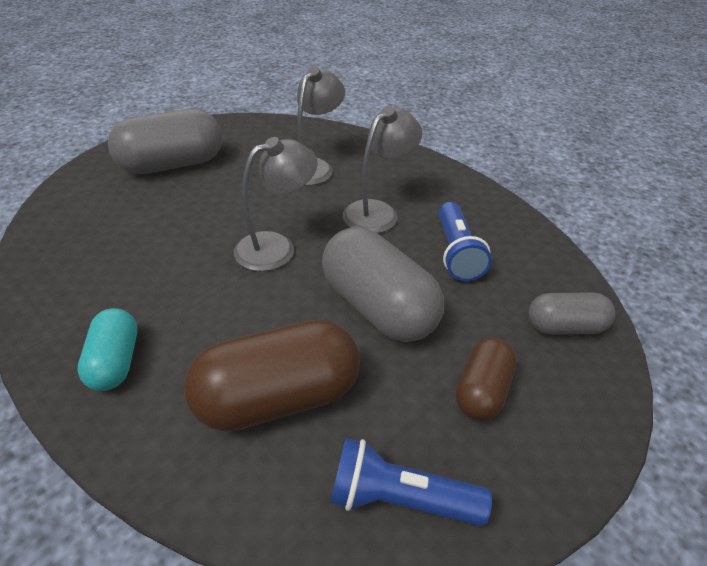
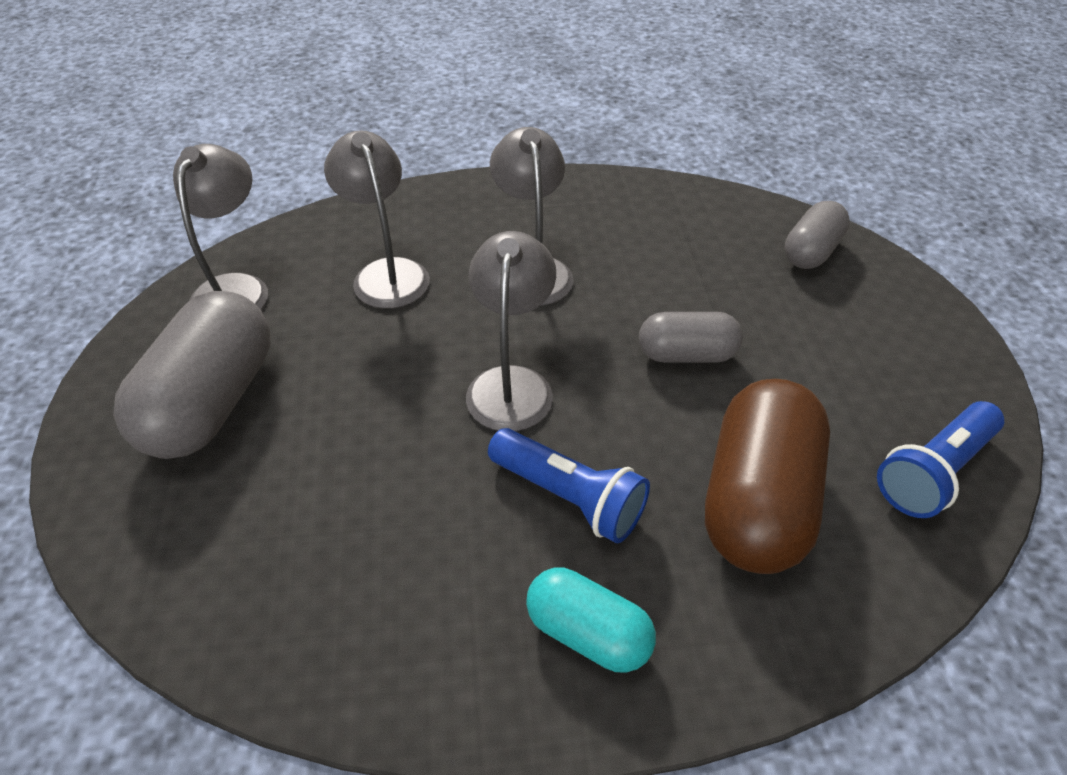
camera: 50 degrees left, 5 degrees up
grey capsule [322,227,444,342] -> grey capsule [639,312,743,363], size x0.57
blue flashlight [439,202,492,281] -> blue flashlight moved to [488,428,650,543]
brown capsule [456,338,517,421] -> none
none -> grey lamp [173,144,268,310]

